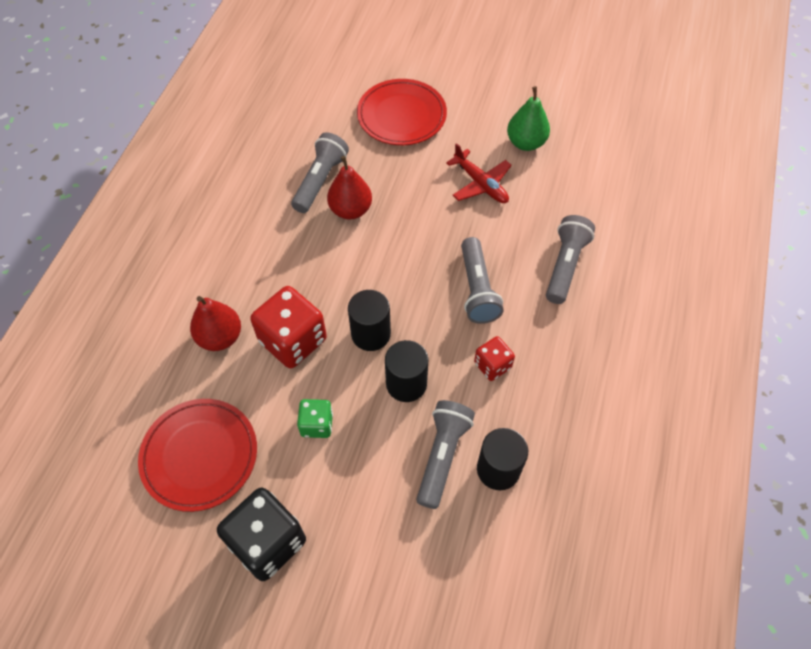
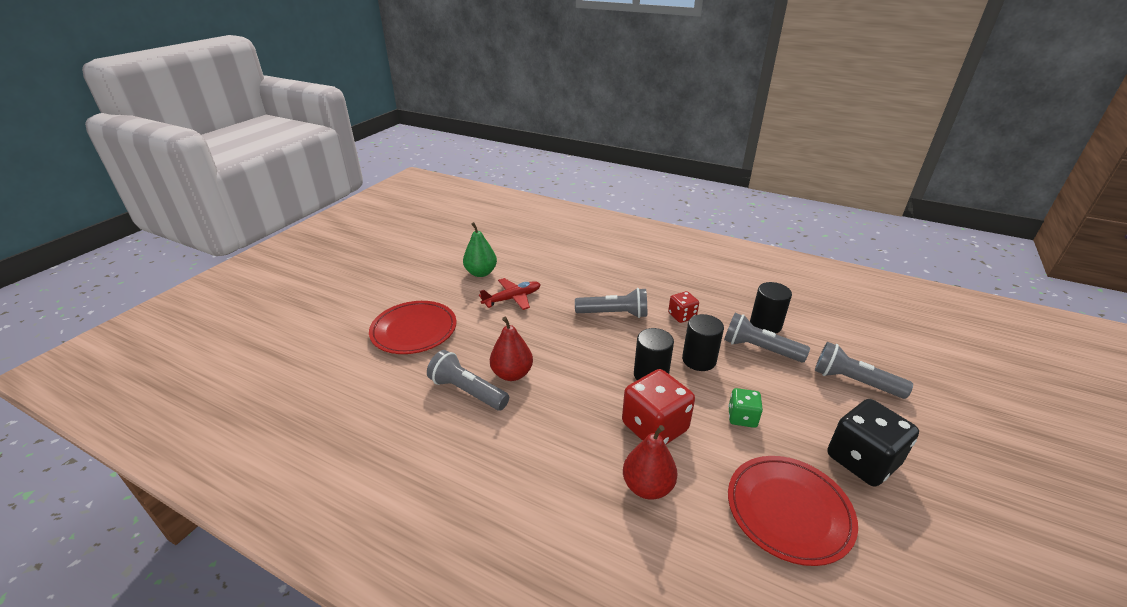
camera: 80 degrees left, 25 degrees down
grey flashlight [546,215,595,304] -> grey flashlight moved to [815,342,913,399]

